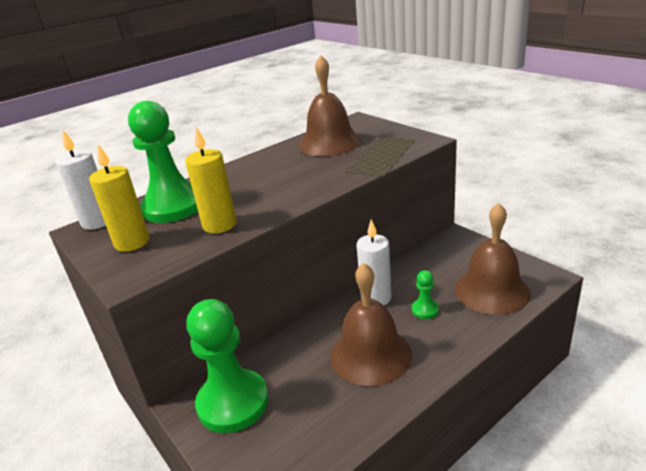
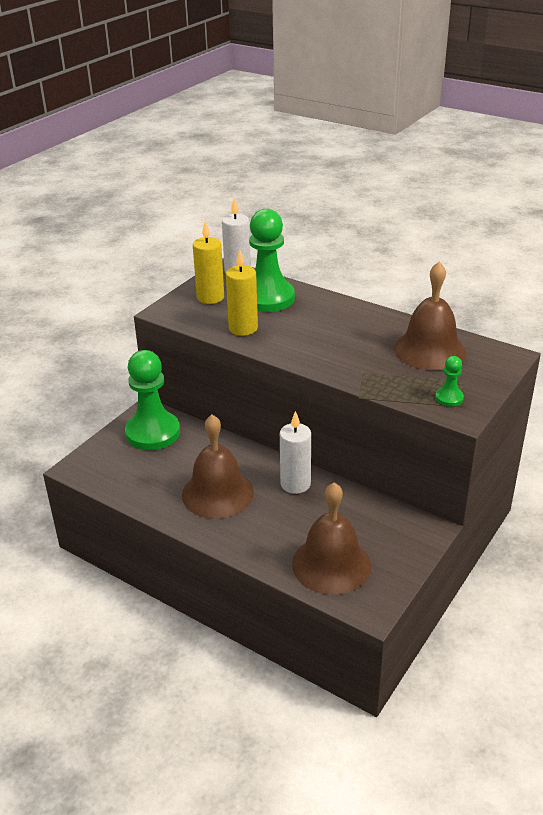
camera: 70 degrees right, 5 degrees up
green pawn [412,270,439,319] -> green pawn moved to [435,356,464,407]

